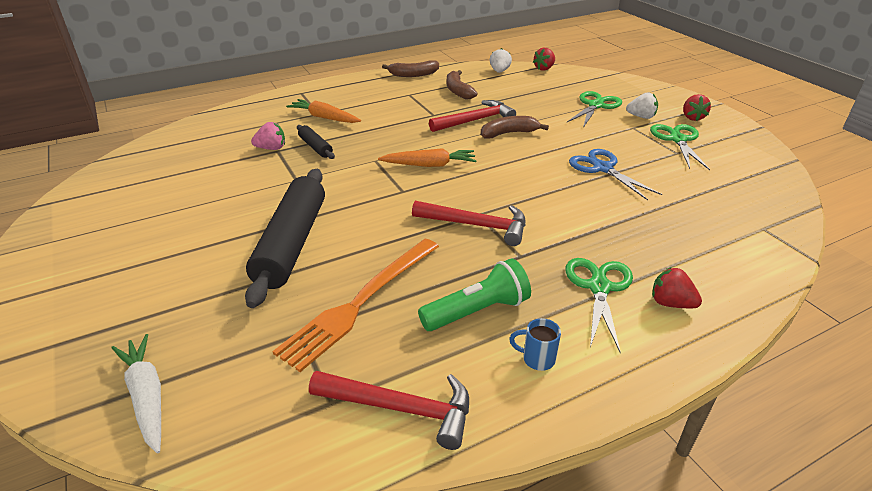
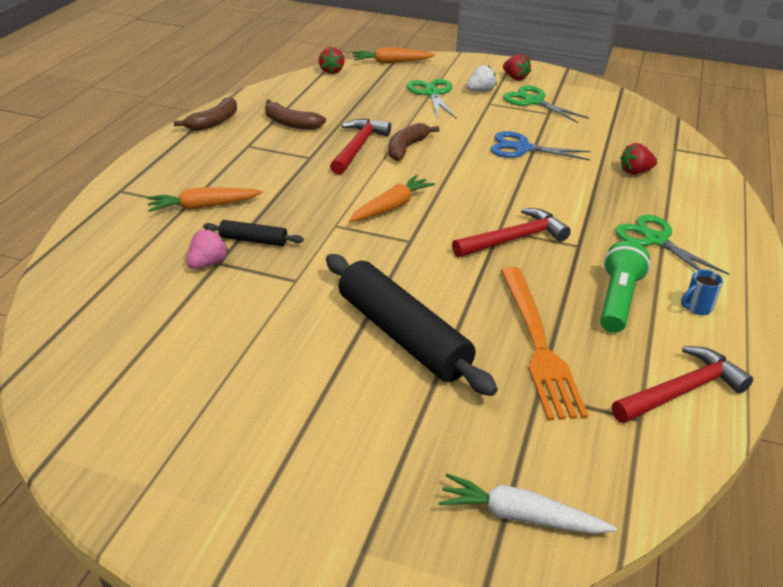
camera: 45 degrees left, 0 degrees up
white strawberry [490,48,512,73] -> none
red strawberry [652,267,702,308] -> red strawberry moved to [620,143,657,175]
none -> orange carrot [352,47,435,64]

